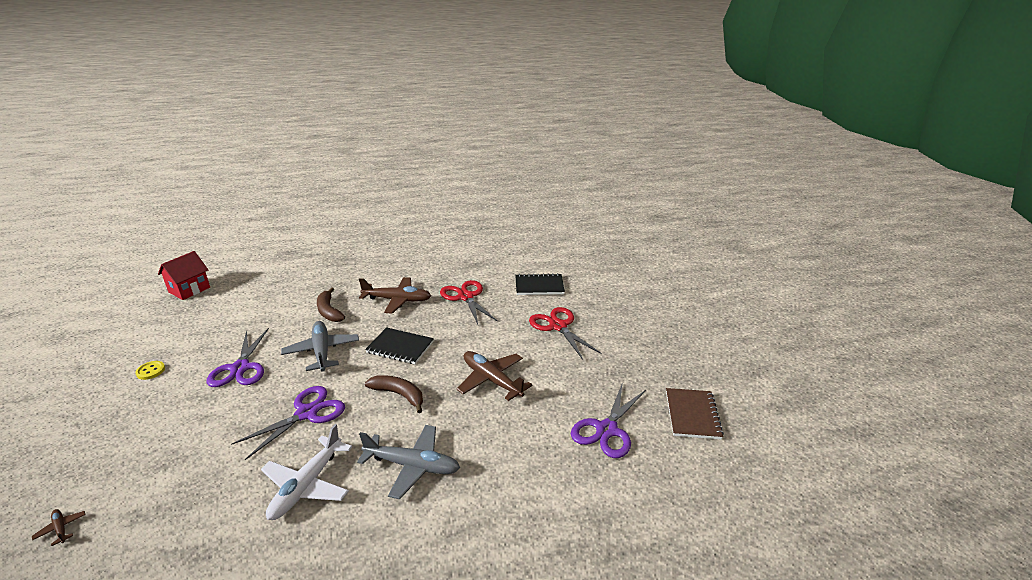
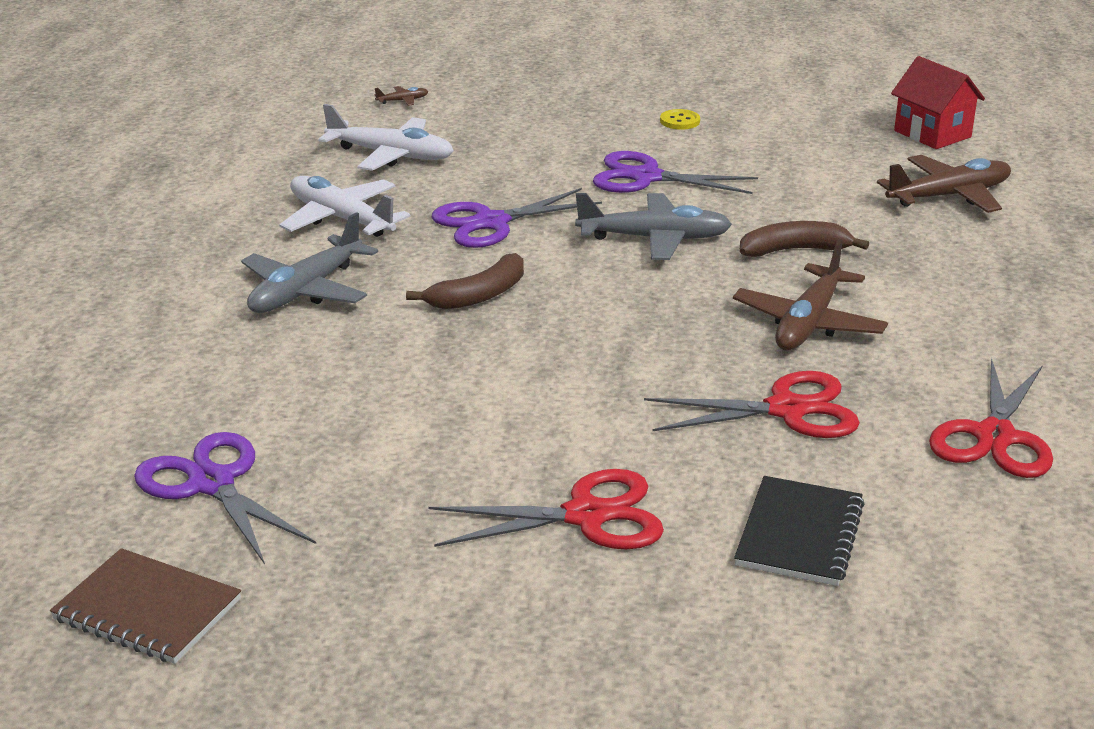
camera: 110 degrees right, 0 degrees up
purple scissors [231,386,345,460] -> purple scissors turned 90 degrees clockwise [432,188,602,248]
black notebook [365,327,434,364] -> none
brown plane [457,351,533,401] -> brown plane moved to [877,155,1011,213]
none -> white plane [318,104,454,171]
none -> red scissors [929,358,1053,478]

